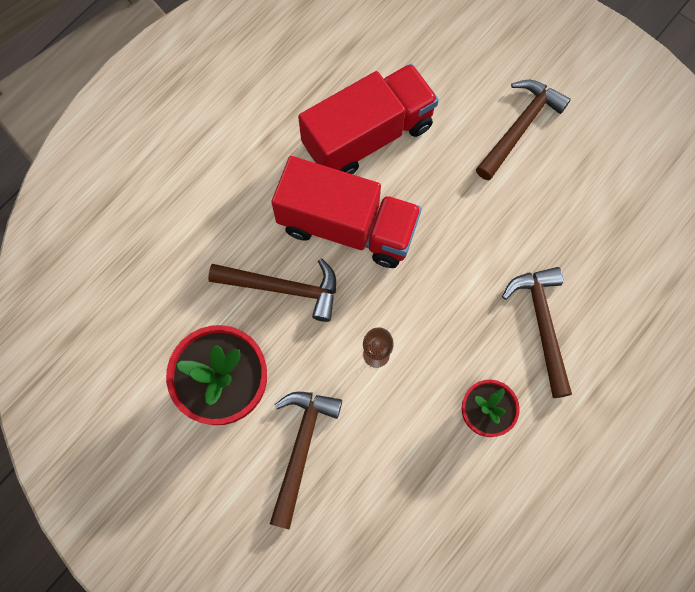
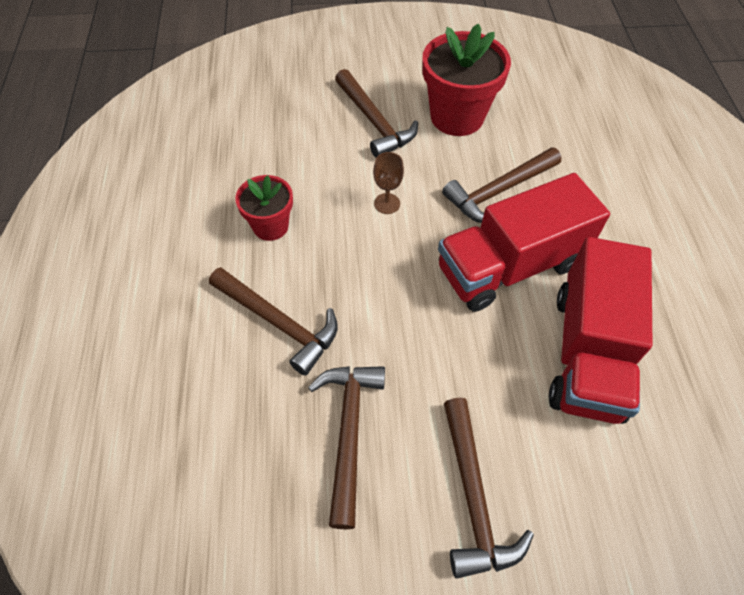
camera: 135 degrees right, 15 degrees down
none -> brown hammer [308,366,385,529]

